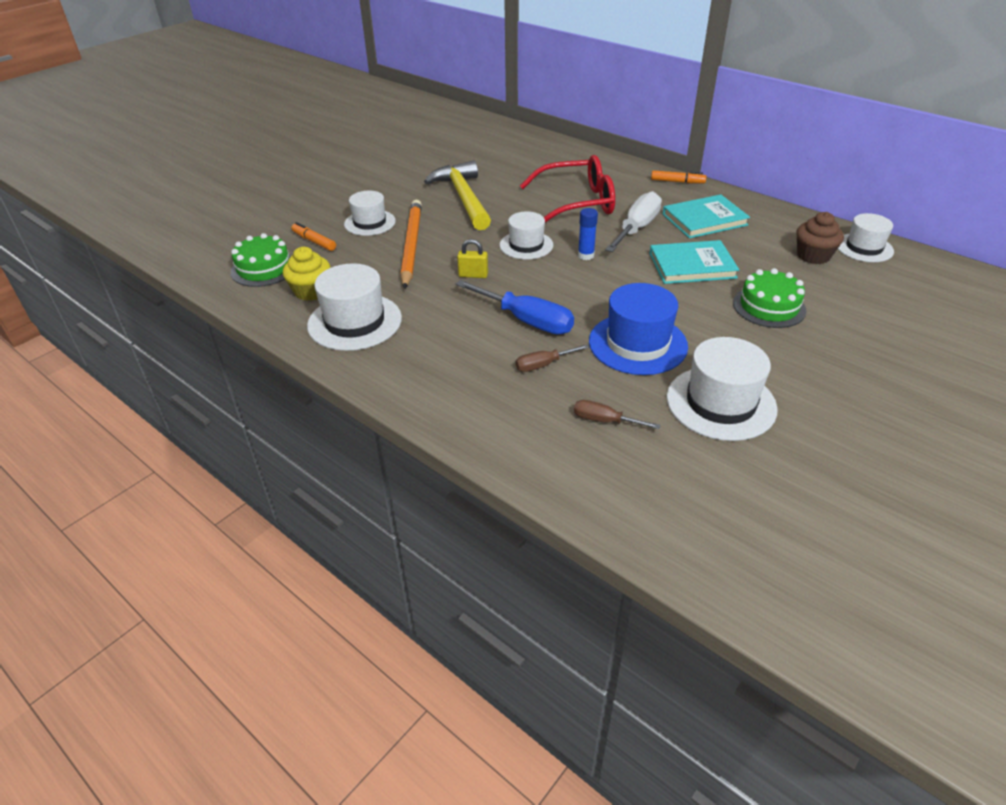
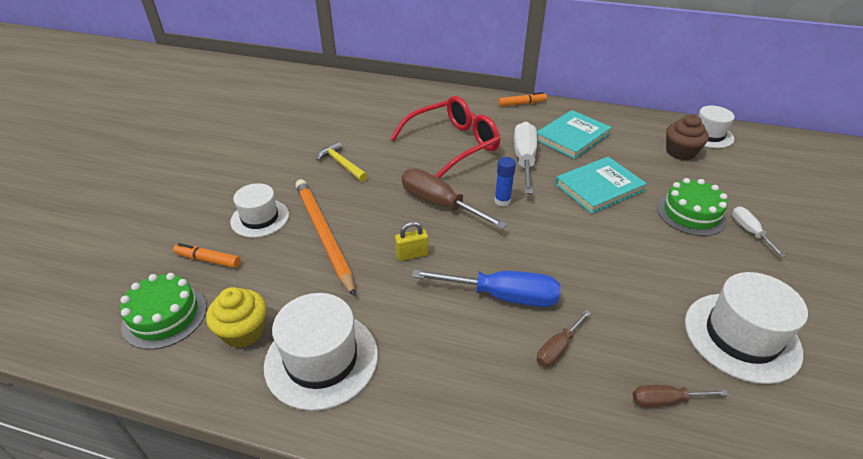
camera: 25 degrees left, 0 degrees up
yellow hammer [424,160,491,230] -> yellow hammer [317,141,368,182], size x0.53
white hat [500,211,553,260] -> brown screwdriver [402,169,507,229]
blue hat [589,283,688,375] -> none
none -> white screwdriver [732,207,786,257]

